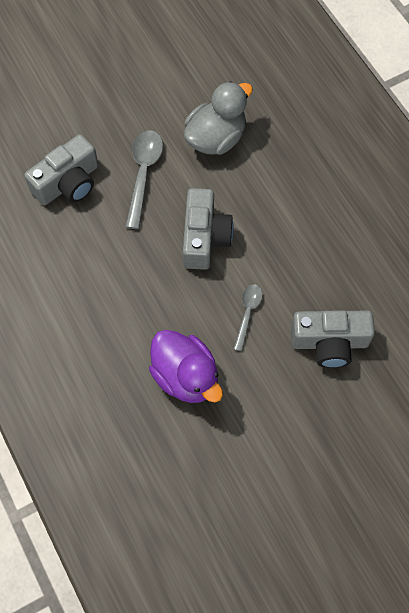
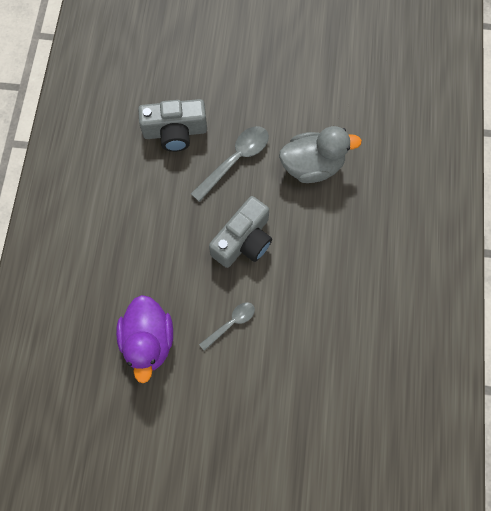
camera: 35 degrees right, 5 degrees up
grey camera [291,310,375,368] -> none

